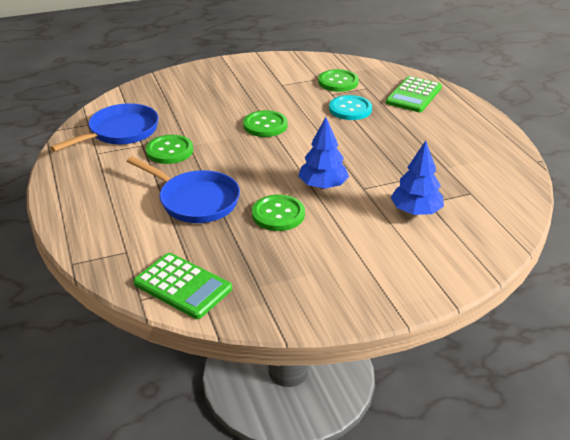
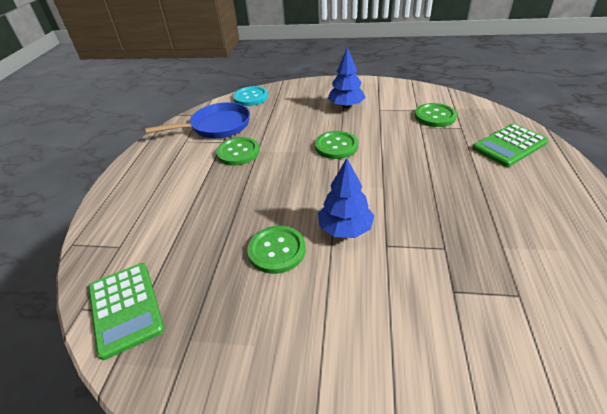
camera: 30 degrees right, 5 degrees up
blue pan [127,156,240,223] -> none
turquoise button [329,95,372,120] -> turquoise button moved to [233,86,268,106]
blue tree [391,141,444,215] -> blue tree moved to [328,47,366,108]

